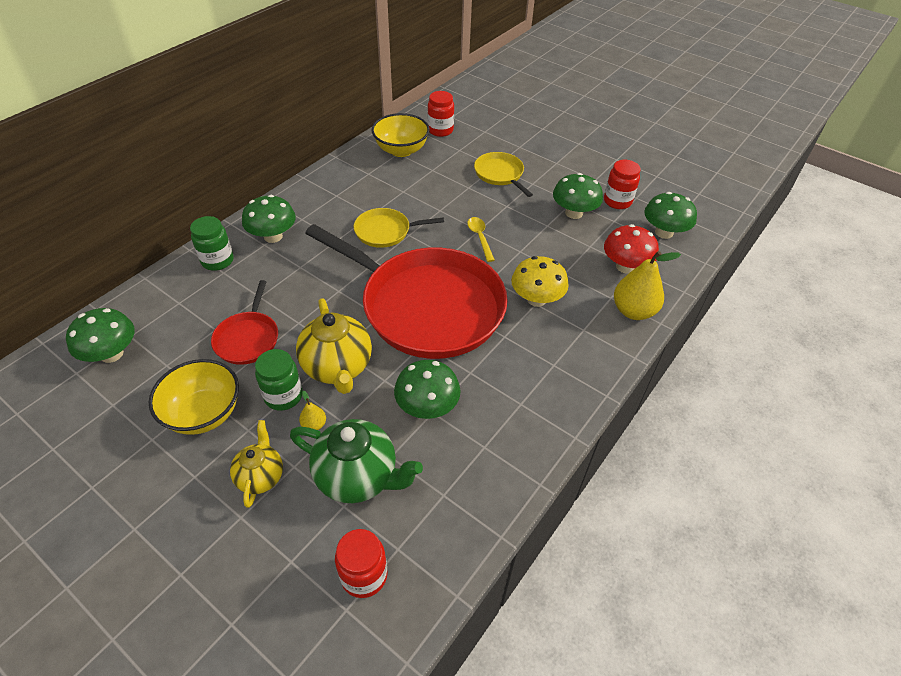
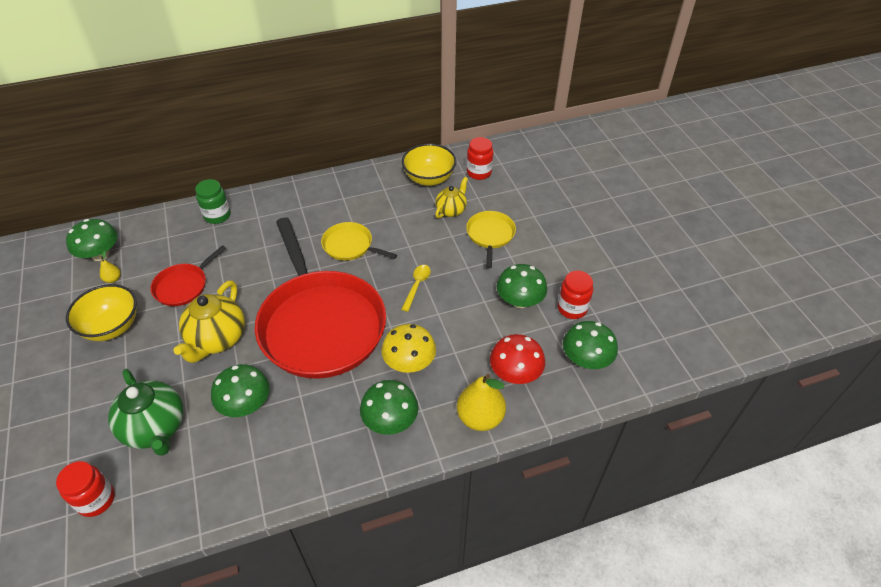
camera: 35 degrees right, 0 degrees up
yellow teapot [230,420,283,508] -> yellow teapot moved to [435,177,468,218]
green mushroom [242,195,296,243] -> green mushroom moved to [360,380,418,435]
green jar [255,349,303,411] -> none
yellow pear [299,391,326,430] -> yellow pear moved to [100,251,121,283]

